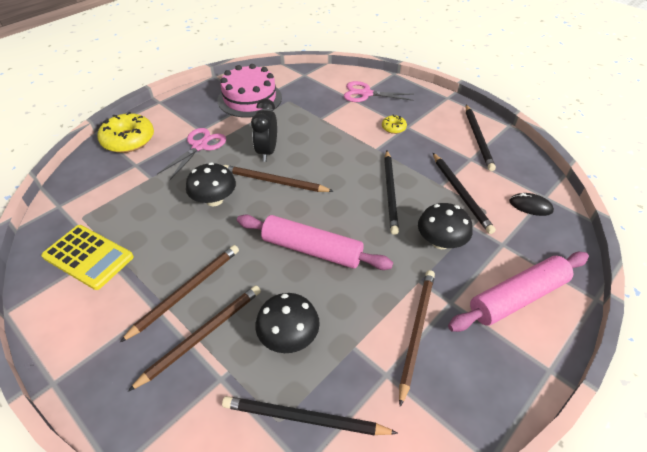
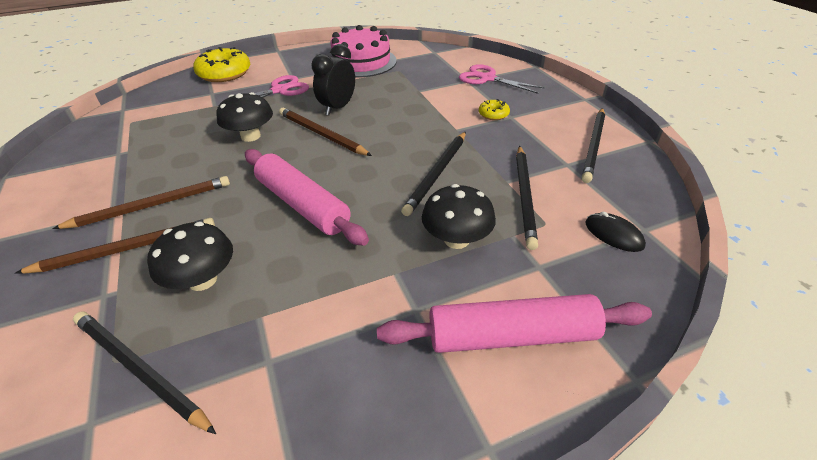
camera: 25 degrees right, 5 degrees down
yellow calculator [41,225,134,290] -> none
brown pencil [399,270,435,407] -> none

